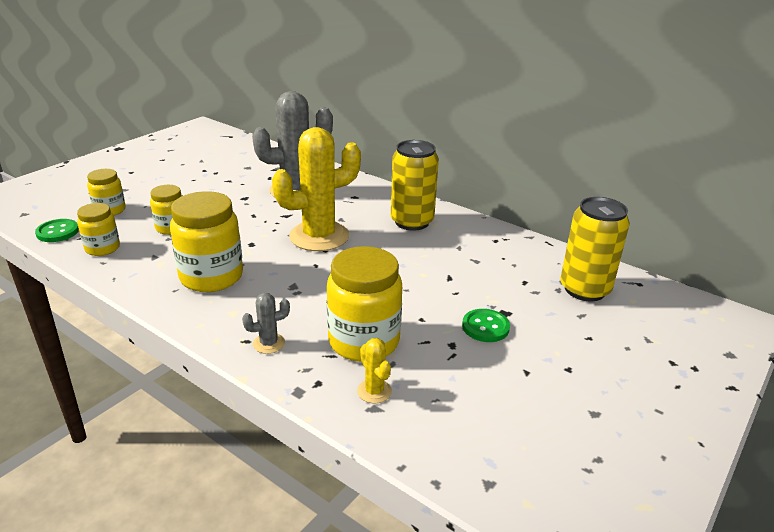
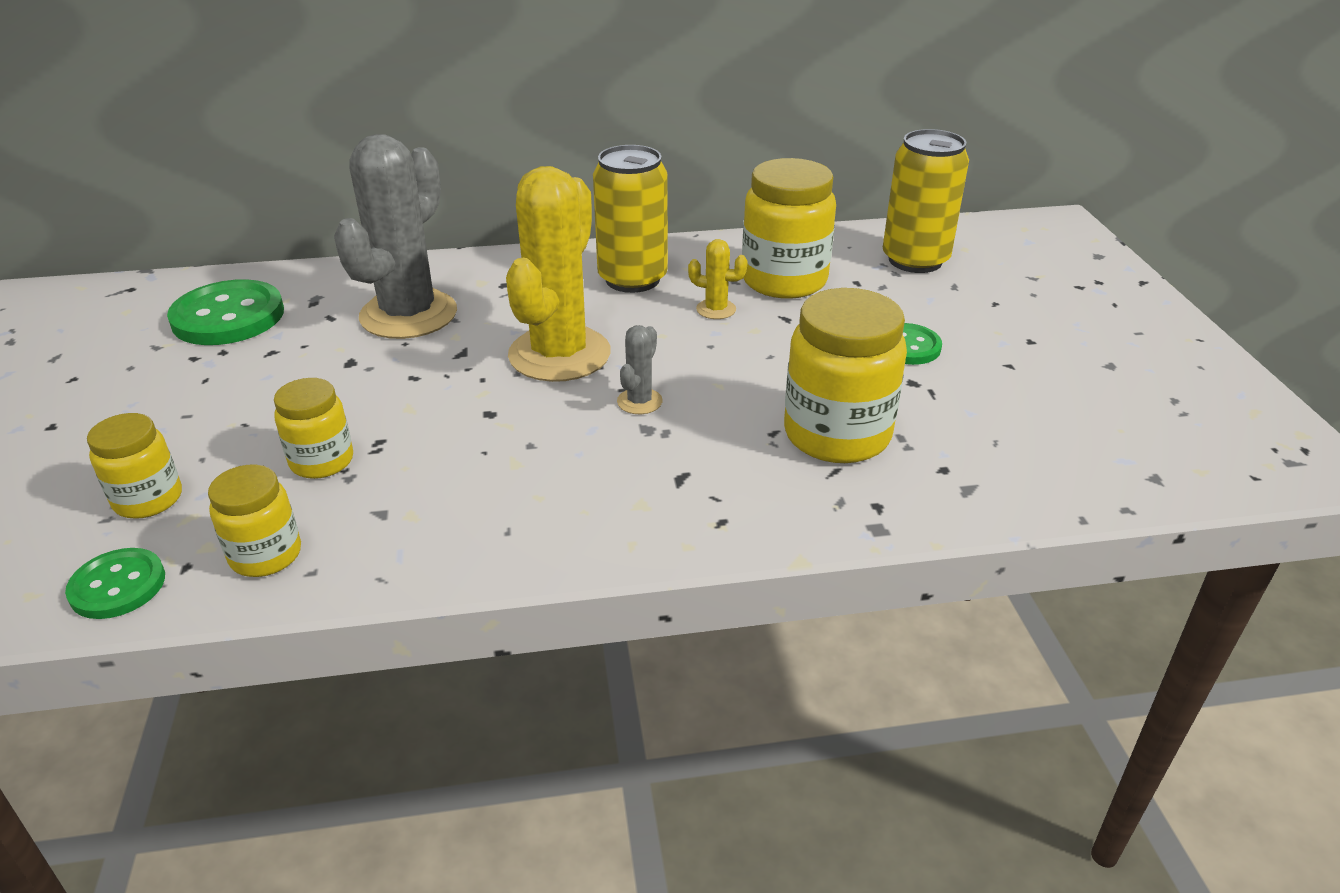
camera: 45 degrees left, 5 degrees up
yellow jar [170,191,243,292] -> yellow jar moved to [742,158,836,299]
grey cactus [242,293,290,354] -> grey cactus moved to [617,325,663,414]
yellow cactus [357,338,392,403] -> yellow cactus moved to [688,239,748,319]
none -> green button [167,279,284,345]

